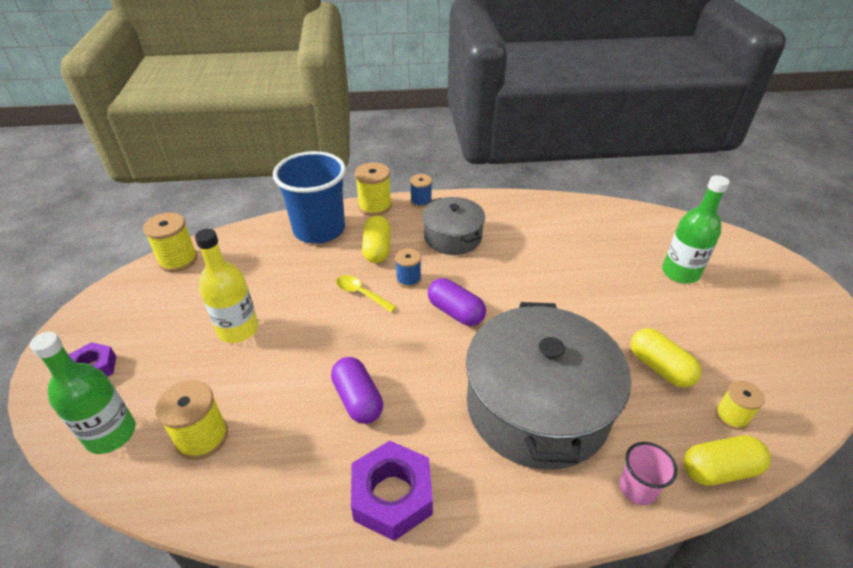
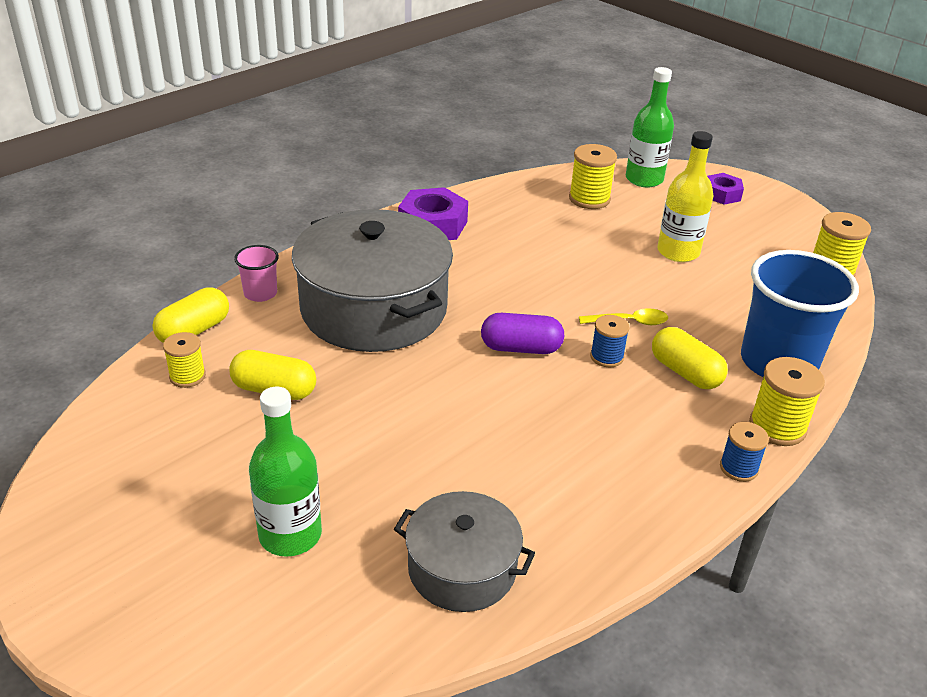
camera: 140 degrees right, 5 degrees down
purple capsule [331,357,383,424] -> none
grey pot [423,197,485,255] -> grey pot moved to [394,491,535,612]

